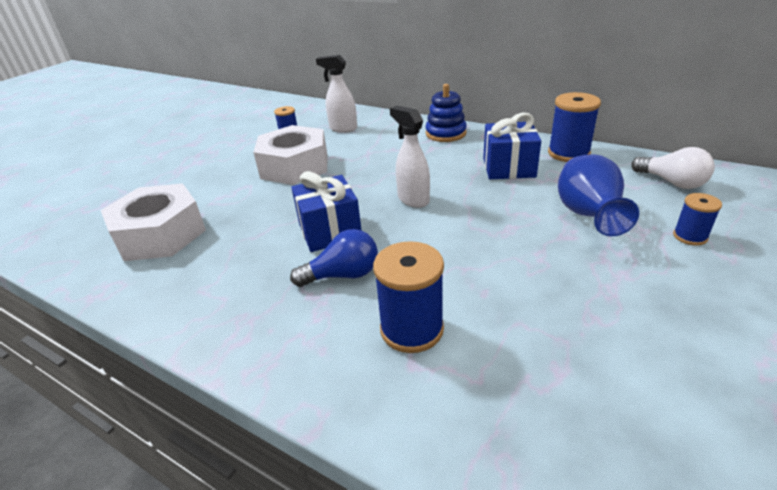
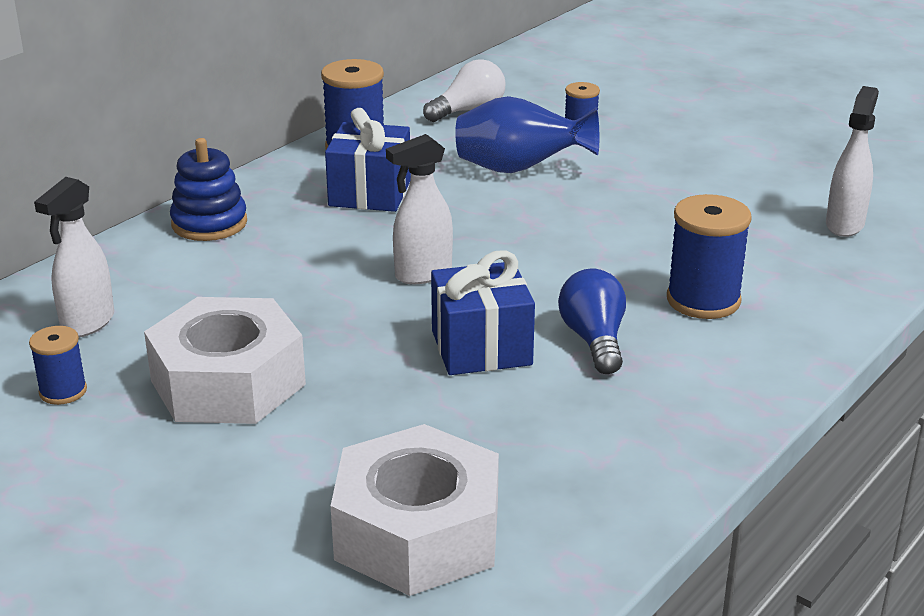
camera: 85 degrees left, 5 degrees down
none -> white spray bottle [826,86,879,237]

